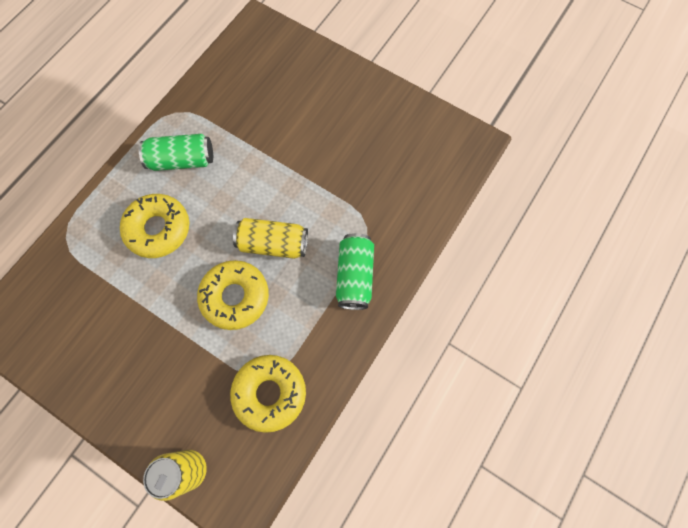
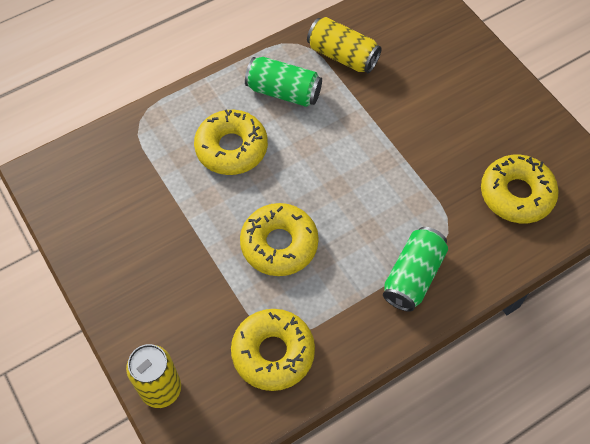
camera: 25 degrees right, 10 degrees down
yellow can [233,218,308,259] -> yellow can moved to [307,17,382,73]
none -> yellow donut [481,155,559,223]

